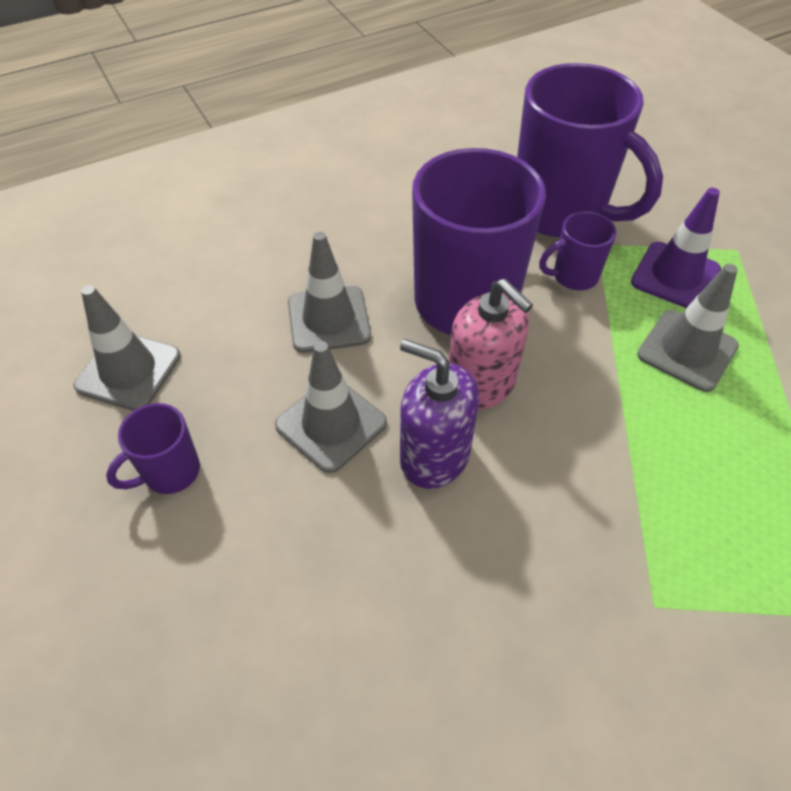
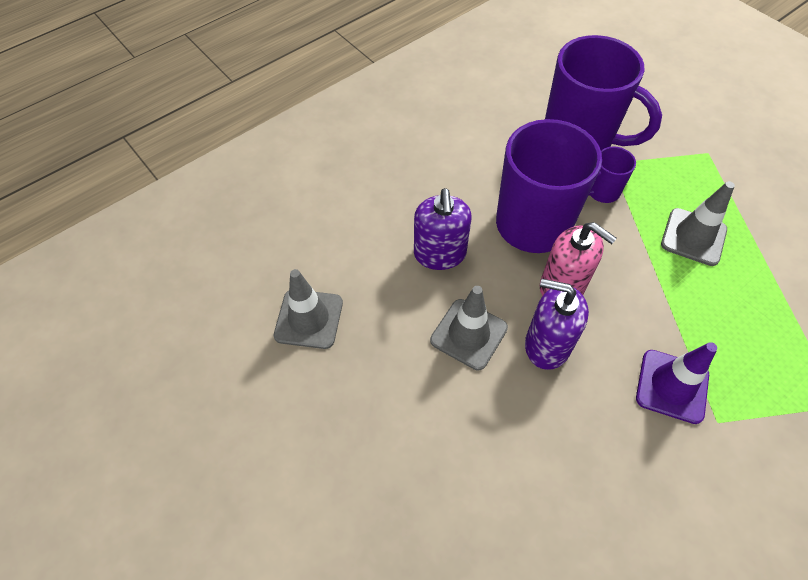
camera: 10 degrees left, 5 degrees up
purple mug [106,403,200,494] -> none
grey traffic cone [288,232,371,353] -> purple soap dispenser [414,188,472,270]
purple traffic cone [631,188,721,308] -> purple traffic cone moved to [636,342,717,424]

